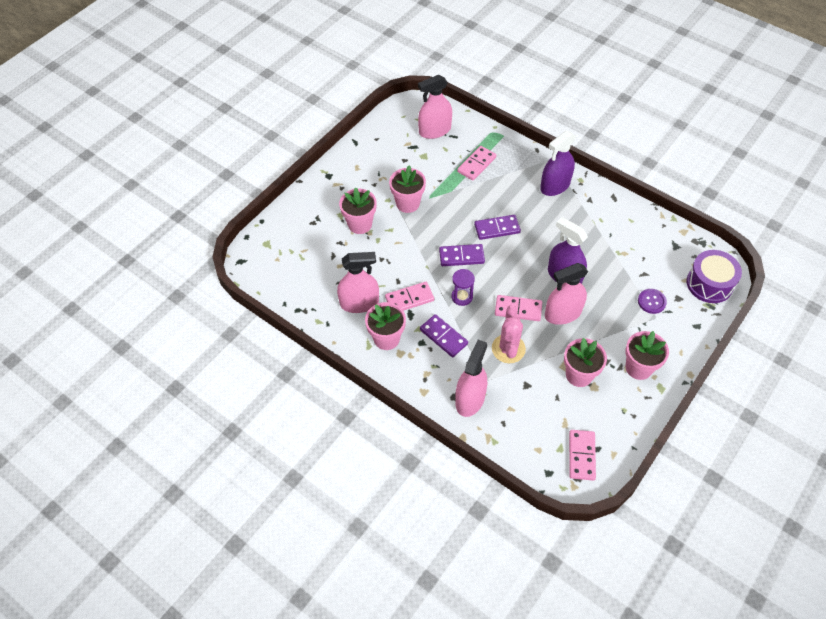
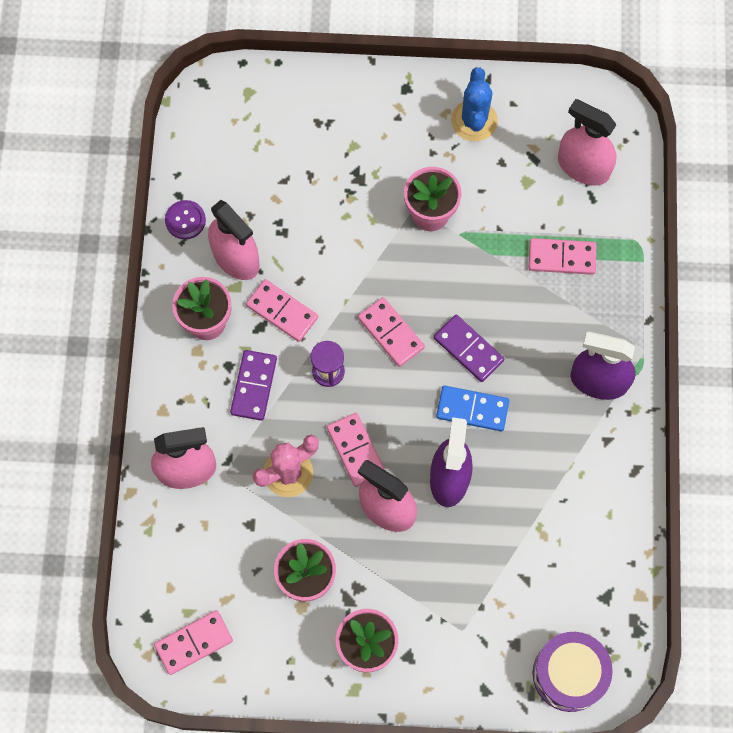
camera: 55 degrees right, 15 degrees up
pink flower pot [339,188,377,234] -> none
purple domino [439,244,485,266] -> pink domino [358,297,425,367]
purple button [638,289,667,314] -> purple button moved to [165,200,206,240]
none -> blue domino [436,386,509,431]
none -> blue cactus [451,67,498,141]

